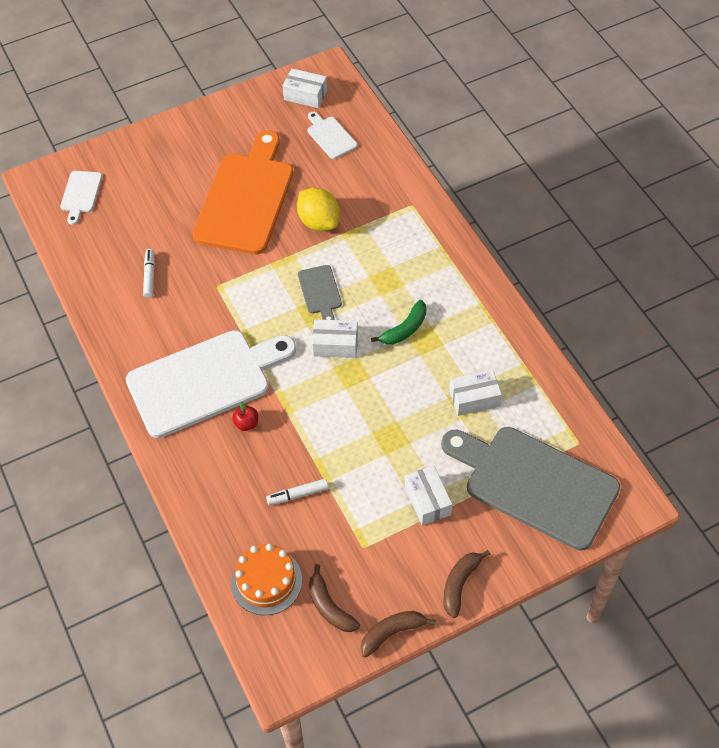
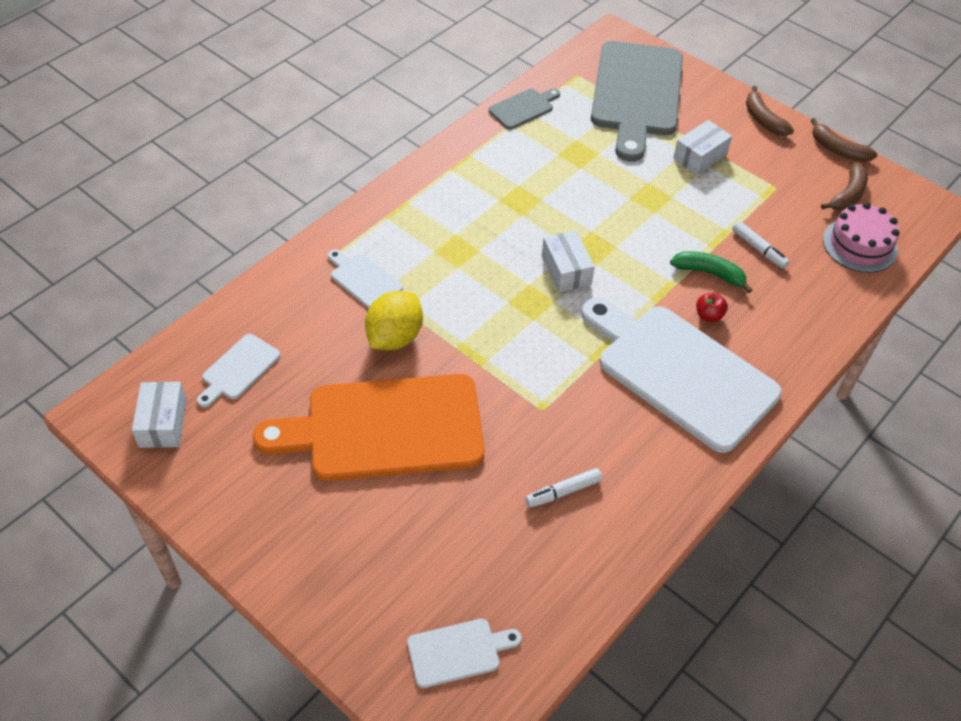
camera: 115 degrees left, 5 degrees down
orange cake [231,544,302,615] -> pink cake [823,202,900,273]
grey cutting board [298,265,342,320] -> grey cutting board moved to [489,89,560,129]
green banana [371,300,426,345] -> green banana moved to [670,251,752,293]
brown banana [443,550,490,618] -> brown banana turned 60 degrees clockwise [746,86,794,136]
white box [449,370,502,416] -> none
none -> white cutting board [328,249,403,309]

